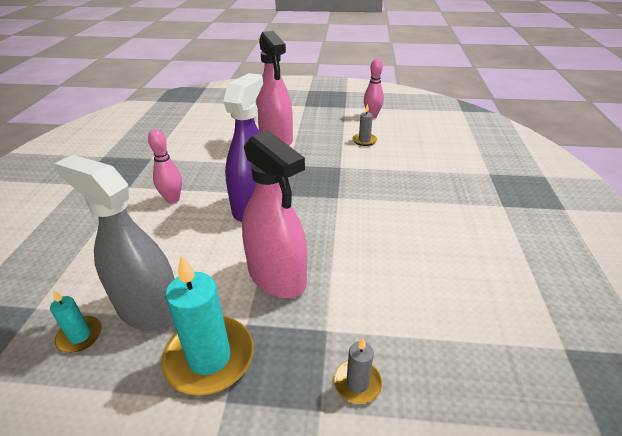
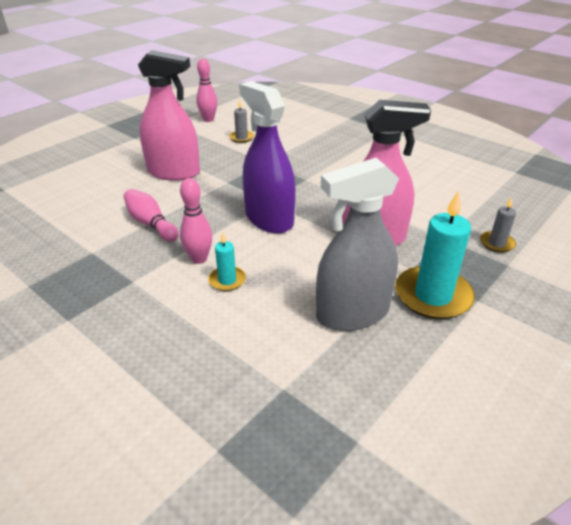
camera: 55 degrees left, 0 degrees up
turquoise candle [50,290,102,352] -> turquoise candle moved to [208,233,246,291]
none -> pink bowling pin [123,189,178,242]

